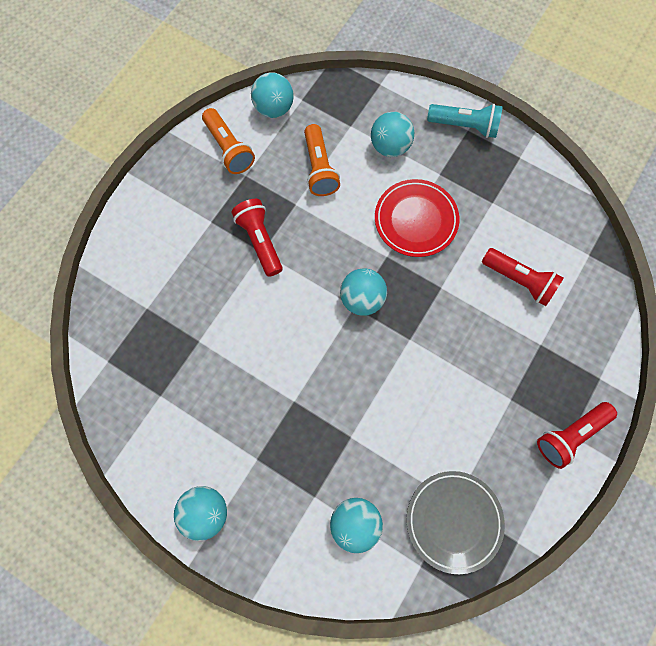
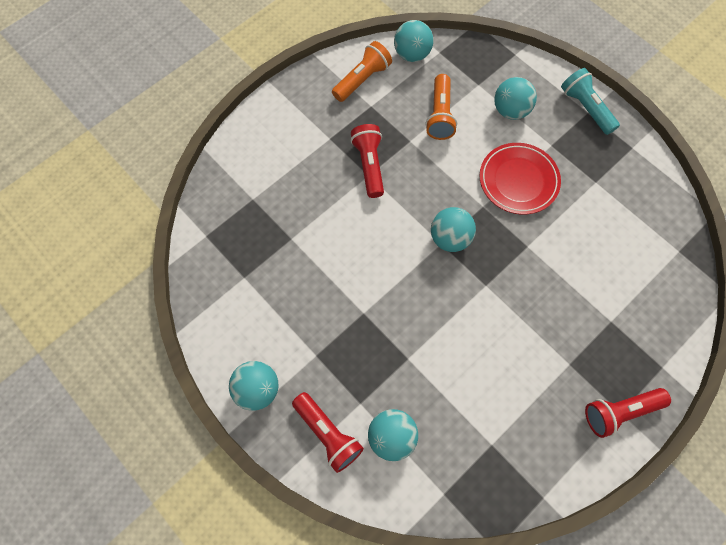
camera: 15 degrees right, 5 degrees down
orange flashlight [202,108,255,174] -> orange flashlight turned 120 degrees counterclockwise [332,41,392,102]
grey plate [407,471,505,574] -> none
turquoise flashlight [427,104,503,138] -> turquoise flashlight turned 150 degrees counterclockwise [561,68,620,135]
red flashlight [482,248,564,306] -> red flashlight moved to [292,392,364,473]

